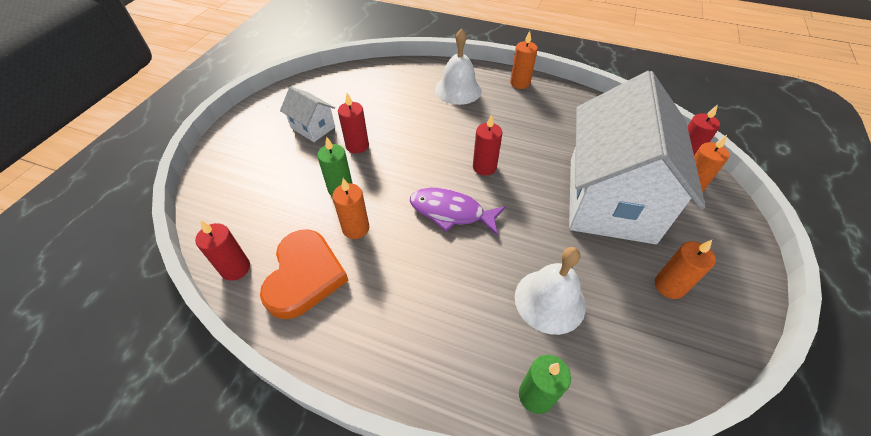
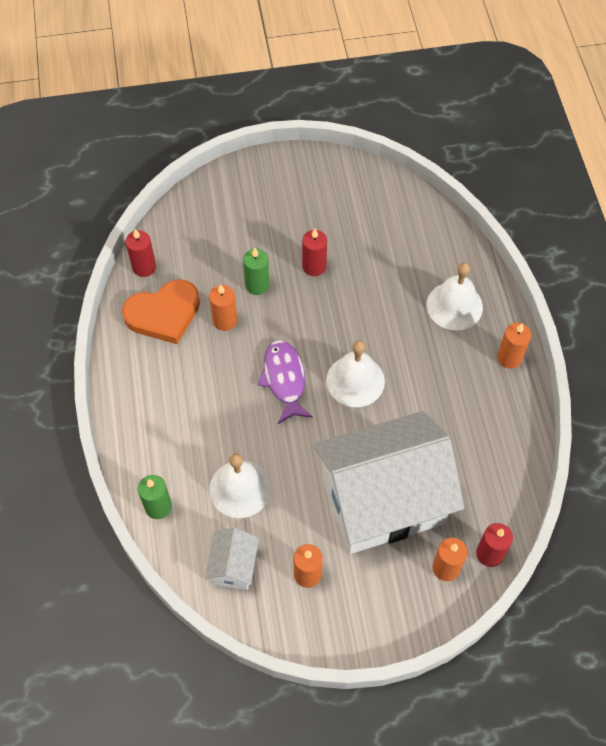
camera: 60 degrees right, 10 degrees up
white house [280,87,335,142] -> white house moved to [205,527,259,590]
red candle [473,114,502,176] -> white bell [326,340,385,407]

